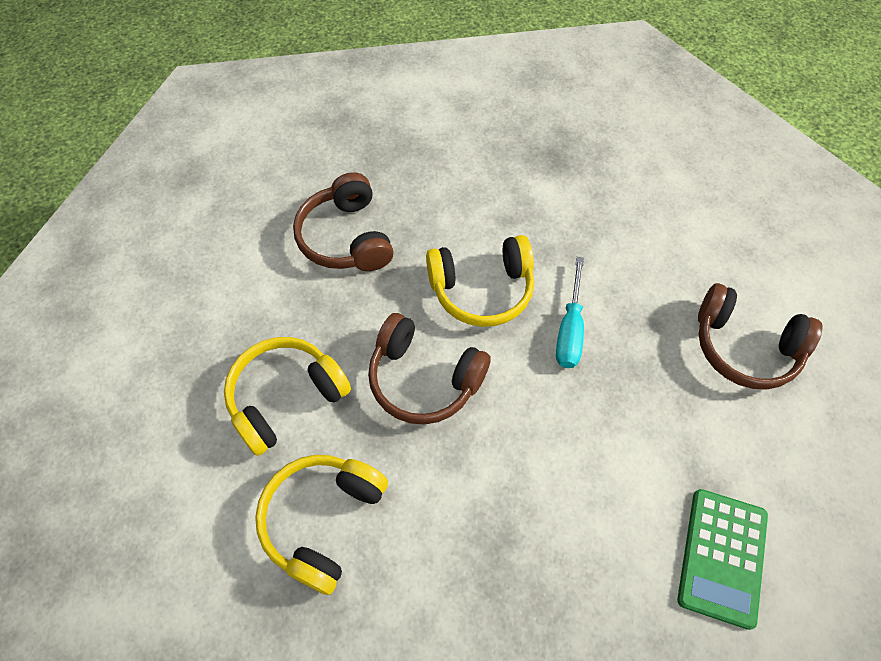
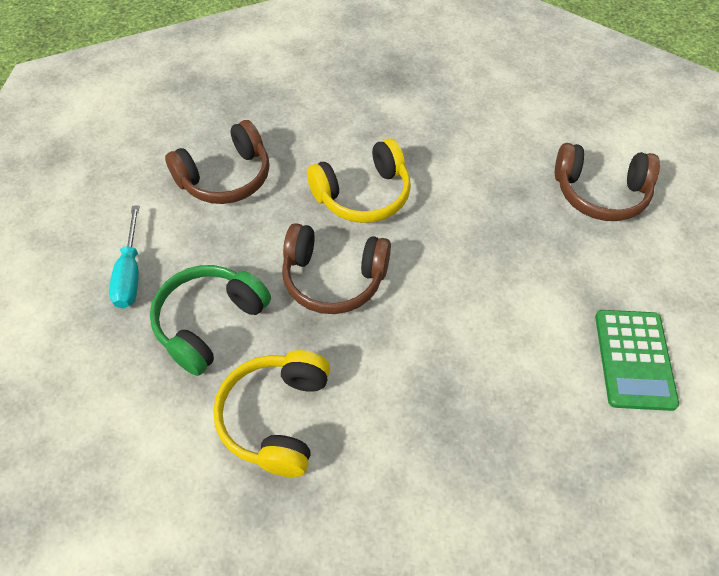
camera: 15 degrees left, 5 degrees down
yellow headphones [224,337,351,456] -> green headphones [150,265,271,376]
brown headphones [293,172,394,271] -> brown headphones turned 90 degrees counterclockwise [165,120,269,204]
turquoise screwdriver [556,257,584,368] -> turquoise screwdriver moved to [109,205,139,308]

